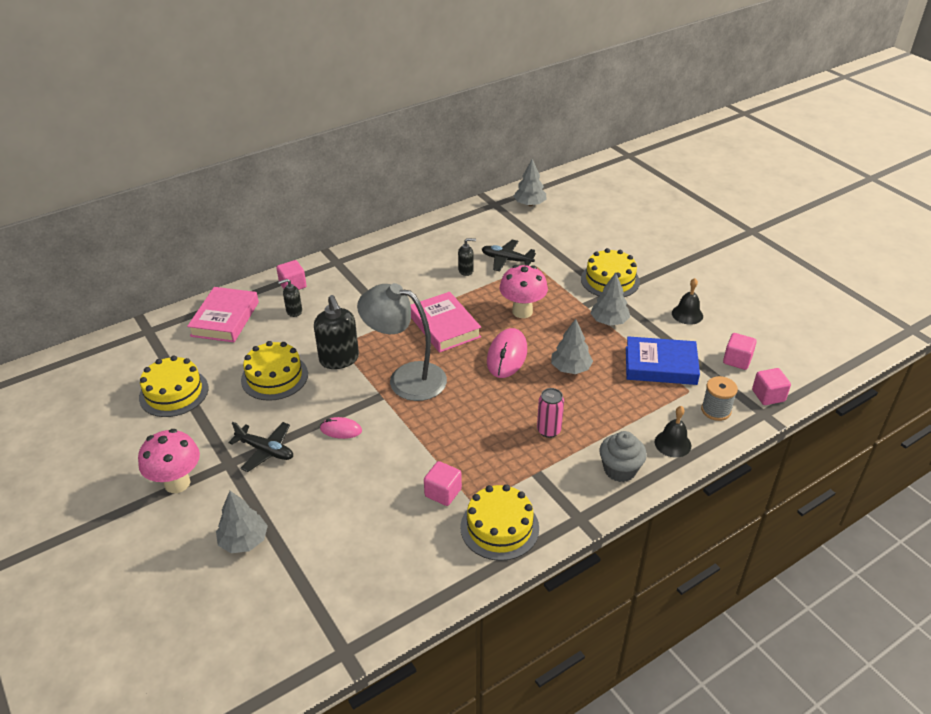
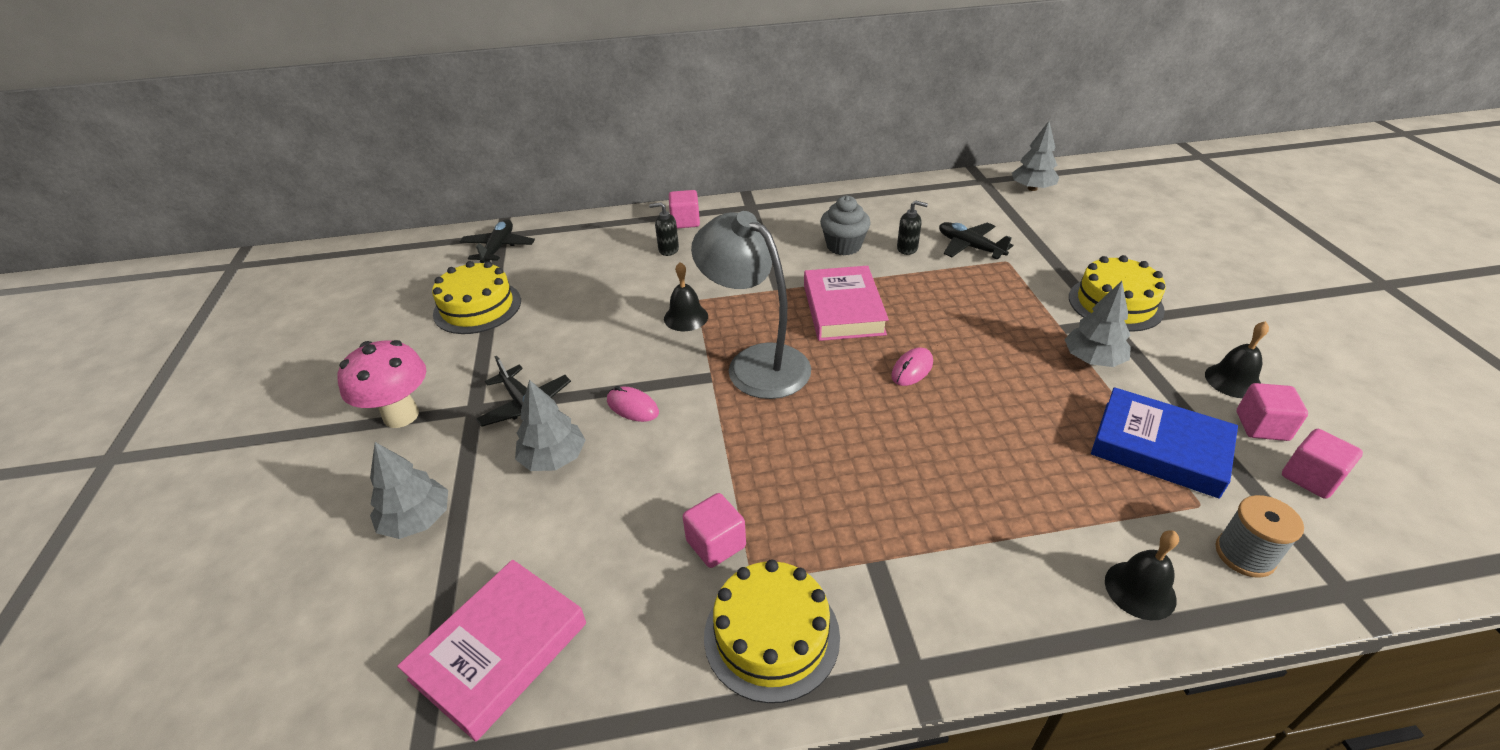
camera: 25 degrees right, 0 degrees up
pink book [187,287,259,342] -> pink book moved to [397,560,586,742]
yellow cake [241,341,308,401] -> none
black soap dispenser [314,295,359,369] -> black bell [664,262,708,331]
pink mouse [487,328,527,378] -> pink mouse [891,348,933,386], size x0.57
pink mushroom [499,265,548,318] -> none
pink can [537,388,564,438] -> none
grey tree [551,319,593,374] -> grey tree moved to [515,380,586,471]
grey cupcake [599,431,647,482] -> grey cupcake moved to [820,195,871,255]
pink cube [752,368,791,405] -> pink cube moved to [1237,383,1308,441]
none -> black plane [460,219,535,263]

